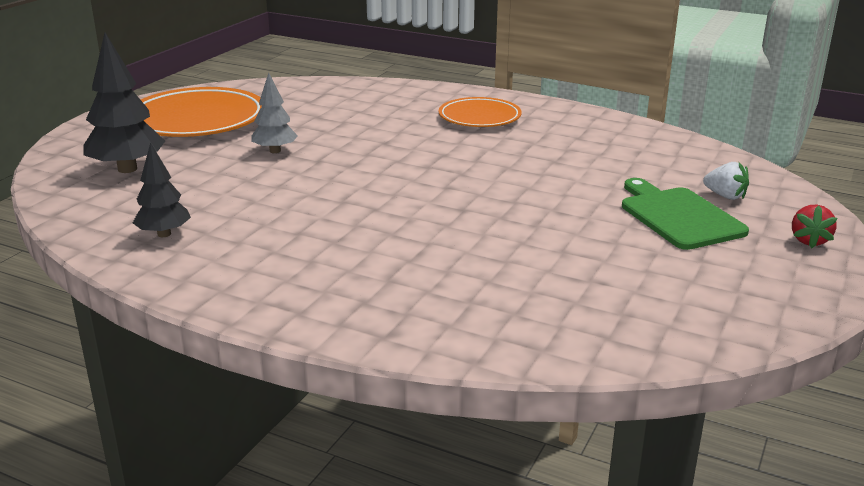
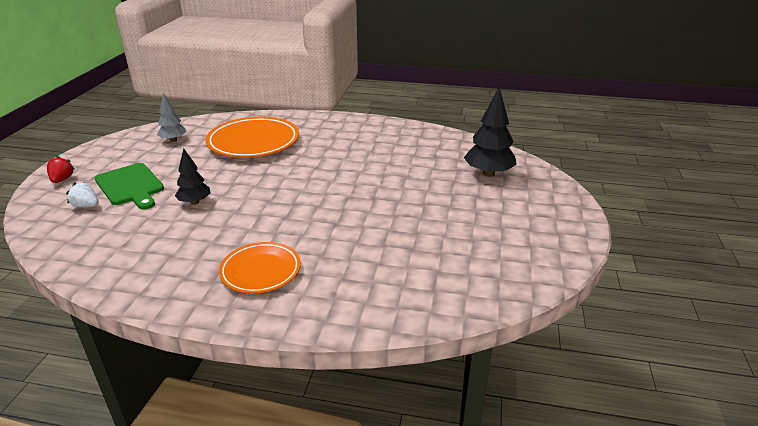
camera: 165 degrees right, 5 degrees up
black tree [133,142,191,237] -> black tree moved to [175,148,211,205]
orange plate [141,87,262,137] -> orange plate moved to [205,117,299,158]
grey tree [251,73,298,153] -> grey tree moved to [157,93,187,142]

